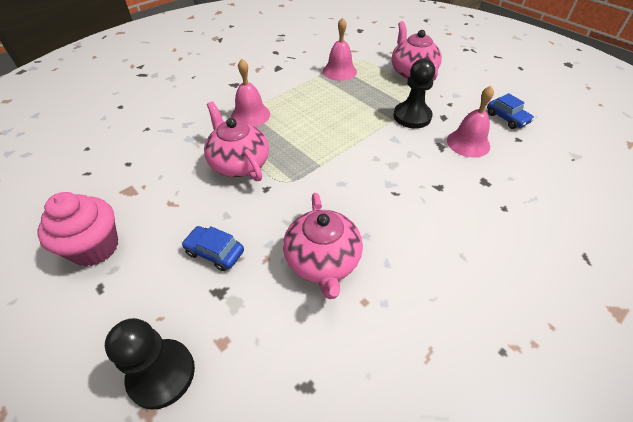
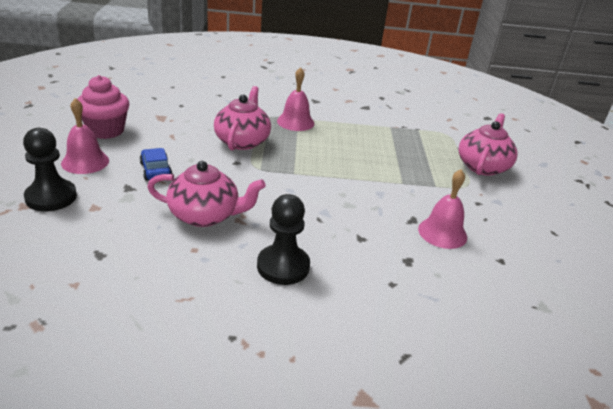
camera: 40 degrees right, 15 degrees down
pink teapot [283,193,363,299] -> pink teapot turned 120 degrees counterclockwise [147,161,266,227]
pink bell [323,17,357,81] -> pink bell moved to [61,98,109,174]
black pawn [394,59,435,129] -> black pawn moved to [257,194,310,285]
blue car [487,93,534,129] -> none

